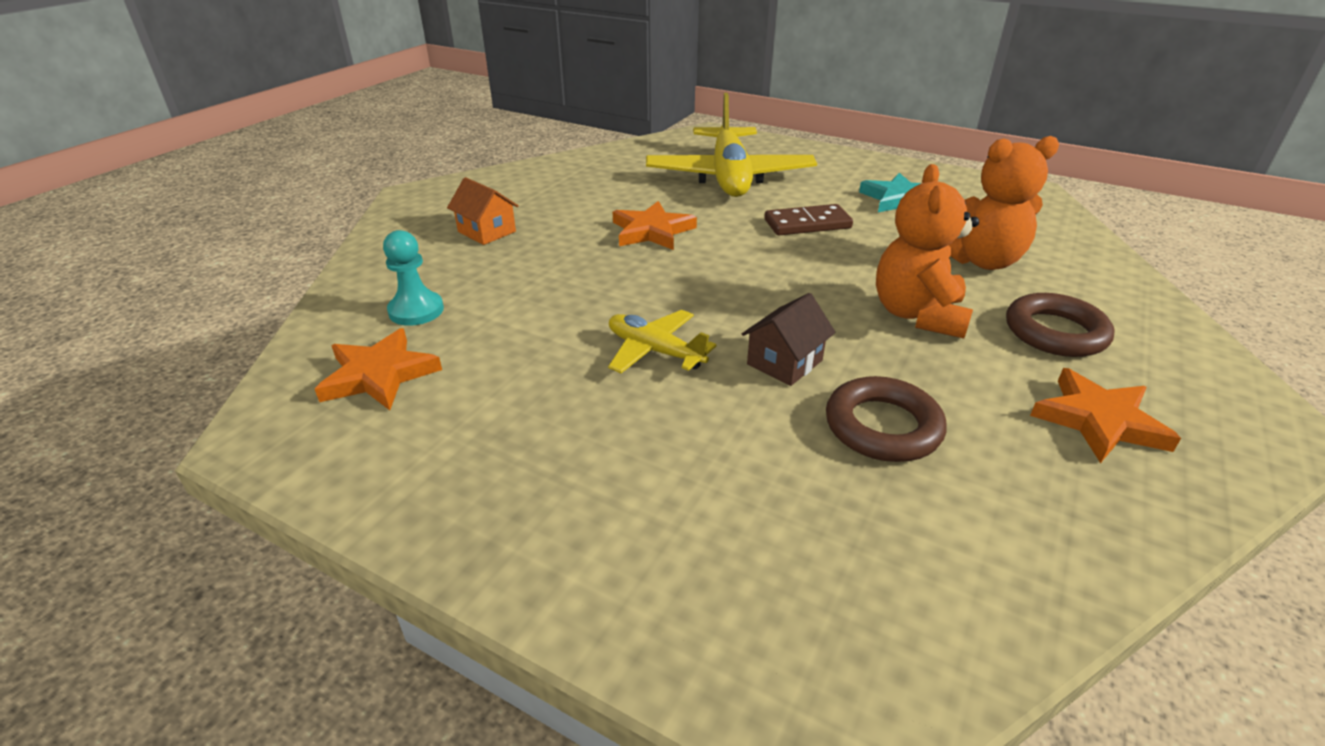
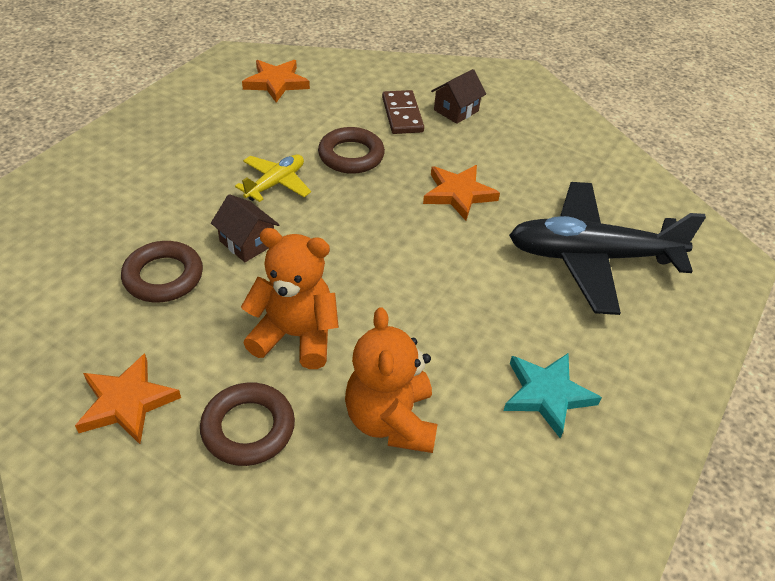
camera: 90 degrees right, 10 degrees up
turquoise pawn [383,230,444,326] -> none
orange house [447,177,519,245] -> brown house [431,69,486,124]
yellow plane [646,93,817,197] -> black plane [509,182,706,315]
brown domino [764,204,853,235] -> brown domino moved to [382,90,424,134]
none -> brown ring [318,127,385,174]

